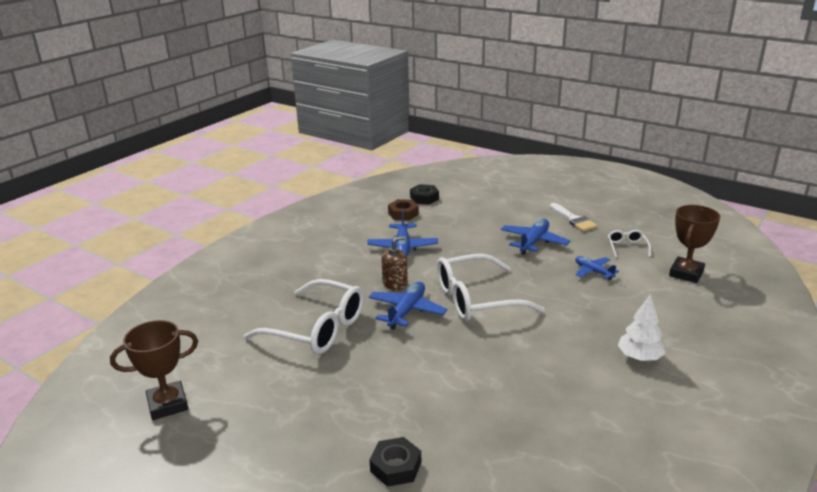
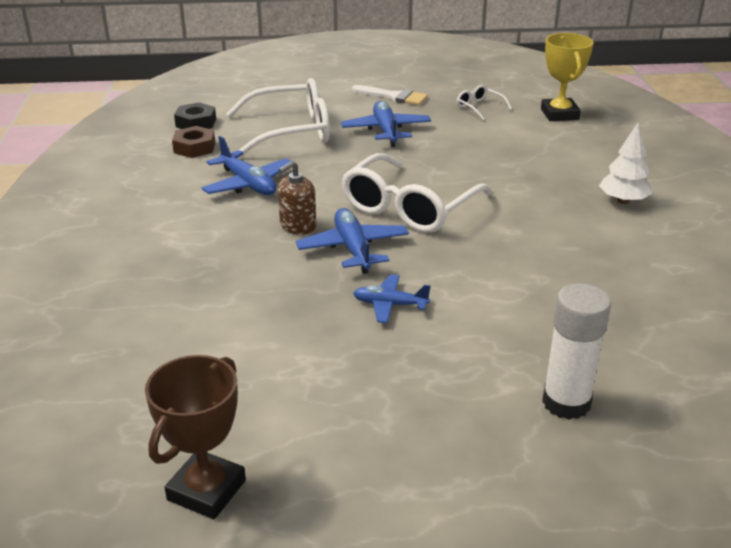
camera: 40 degrees left, 5 degrees up
white glasses [244,279,364,354] -> white glasses moved to [226,78,330,157]
black nut [369,437,421,487] -> white glue stick [542,283,611,420]
brown soap dispenser [381,236,408,291] -> brown soap dispenser turned 150 degrees counterclockwise [278,161,316,235]
blue plane [575,256,619,280] -> blue plane moved to [353,274,431,323]
brown trophy [669,205,720,283] -> yellow trophy [541,33,594,121]

